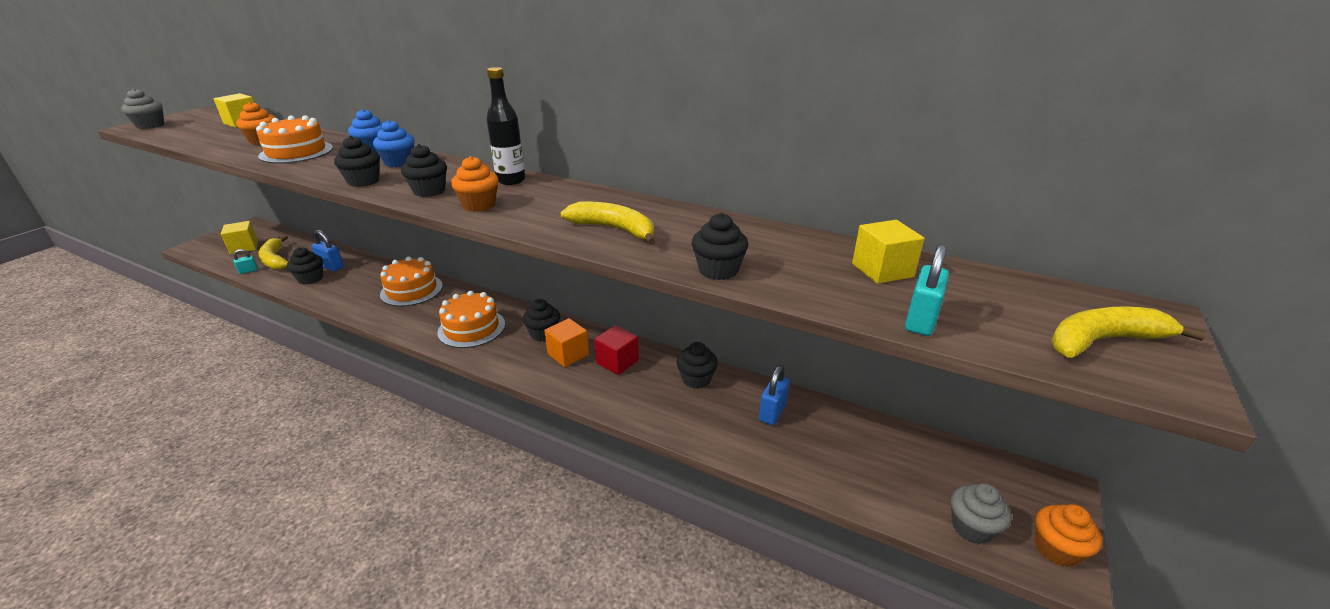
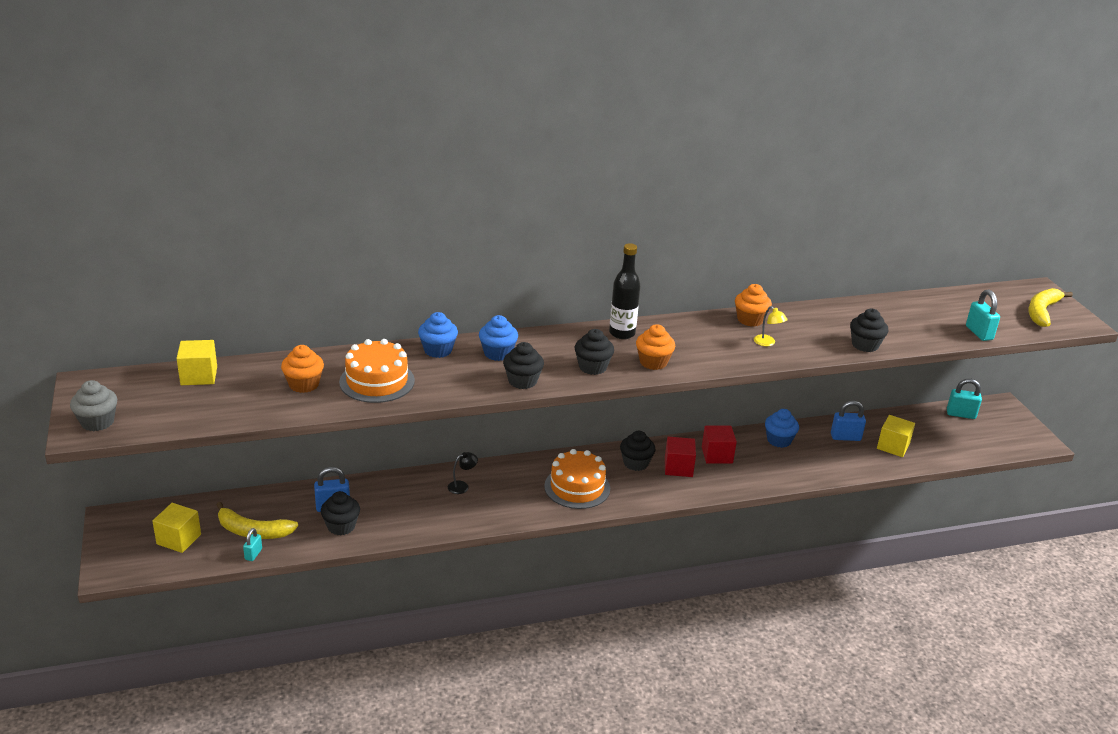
camera: 45 degrees left, 0 degrees up
orange cake [380,257,443,306] -> black lamp [448,452,478,494]
orange cube [544,318,589,367] -> red cube [665,437,696,477]
yellow banana [561,201,655,245] -> yellow lamp [754,306,787,346]
black cupcake [677,342,718,389] -> blue cupcake [765,409,799,448]
blue padlock [759,365,790,425] -> blue padlock turned 75 degrees counterclockwise [831,401,866,441]
yellow cube [852,220,924,284] -> yellow cube moved to [877,415,915,457]
grey cupcake [951,483,1011,544] -> none
orange cupcake [1035,504,1102,567] -> orange cupcake moved to [735,284,772,327]
none -> turquoise padlock [947,379,982,419]

